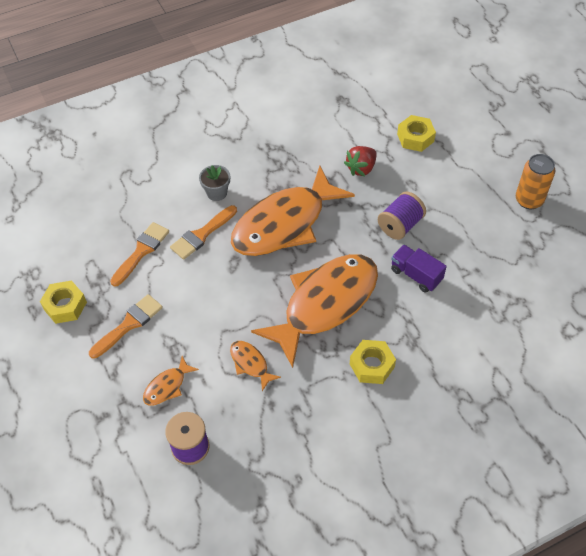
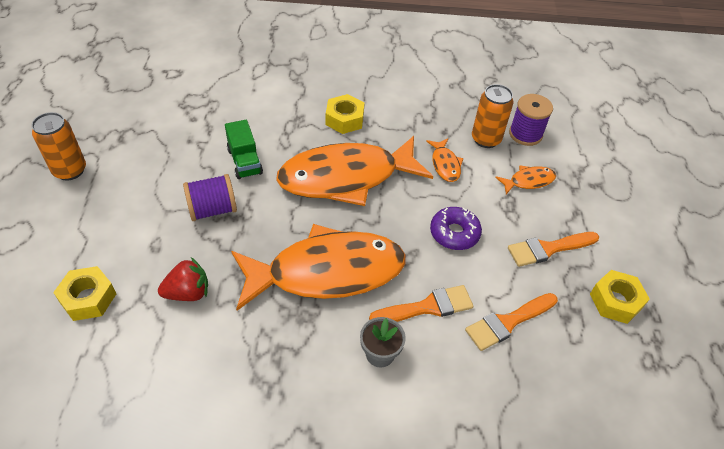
camera: 155 degrees left, 5 degrees down
purple truck [391,245,447,293] -> green truck [225,120,263,179]
none -> purple donut [430,207,482,250]
none -> orange can [472,84,513,148]

